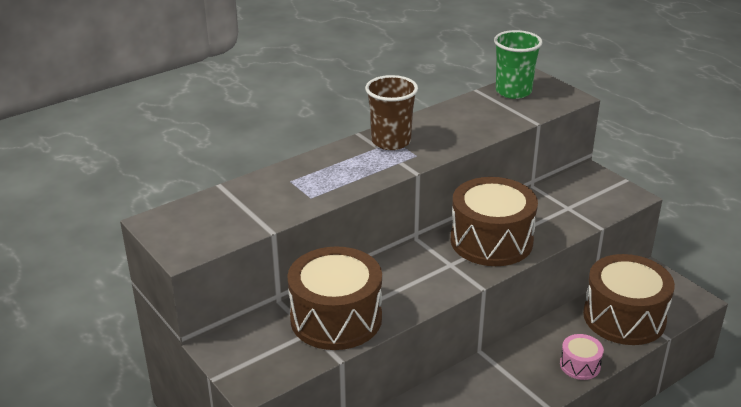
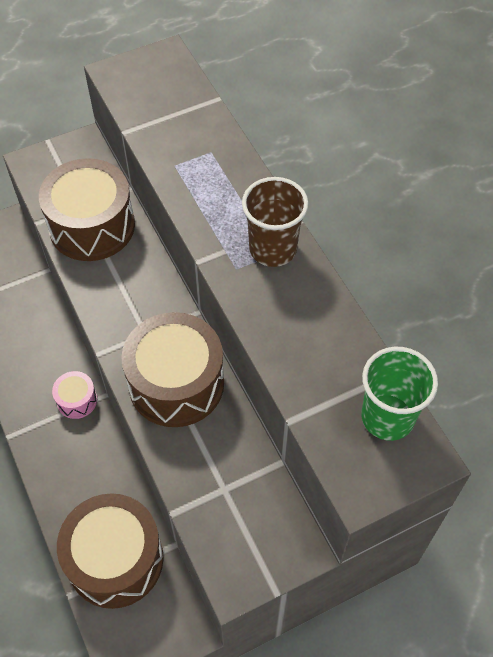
camera: 100 degrees right, 25 degrees up
pink drum [560,334,604,380] -> pink drum moved to [52,371,97,419]

